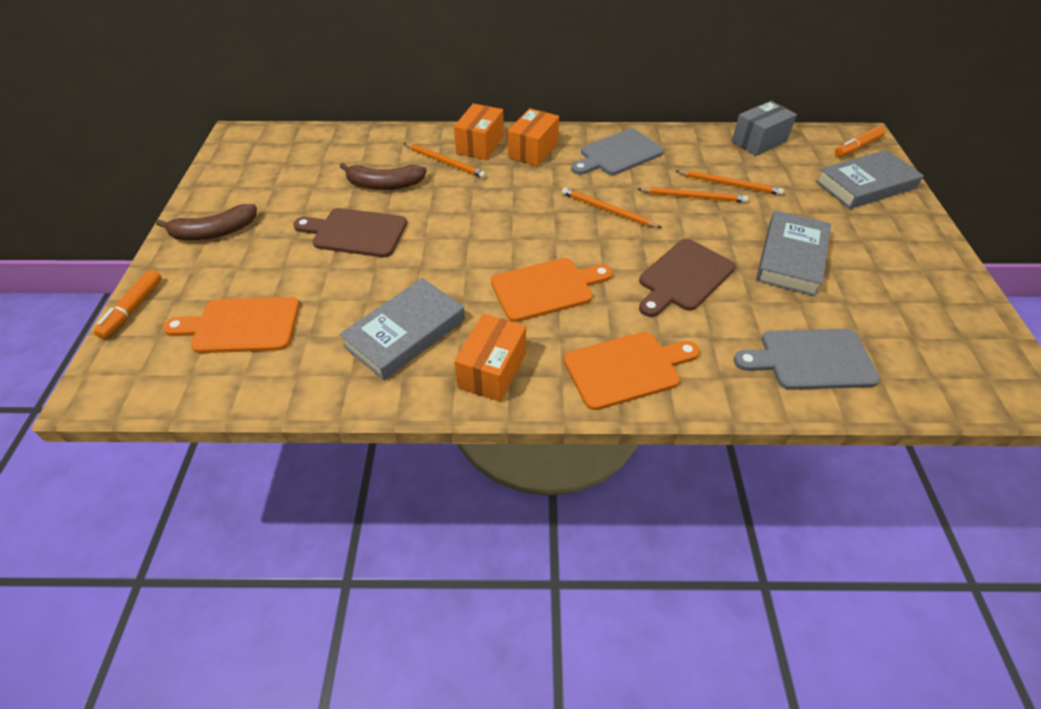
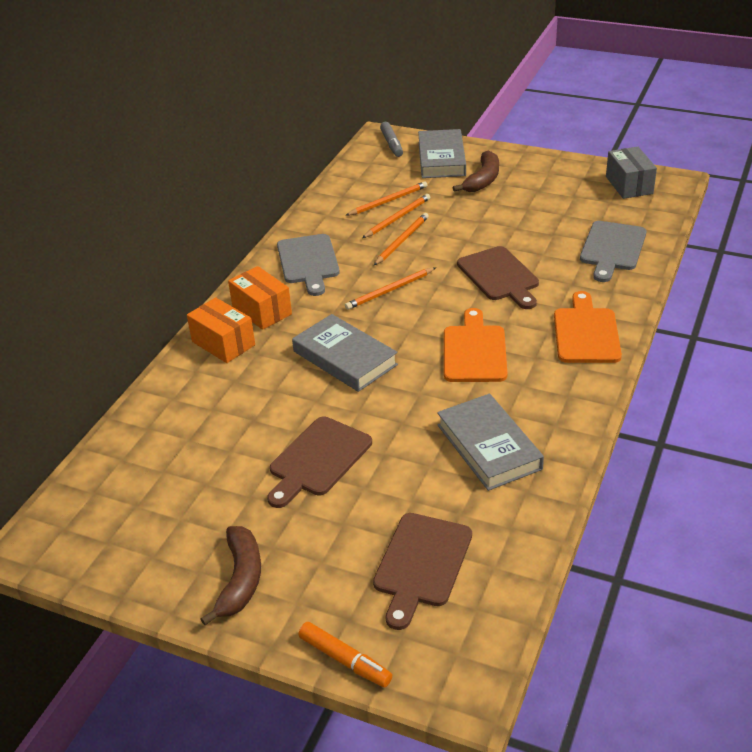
camera: 65 degrees left, 10 degrees down
orange cutting board [163,297,299,353] -> brown cutting board [373,513,472,630]
brown banana [340,163,427,190] -> brown banana moved to [453,151,499,192]
orange pencil [404,143,486,178] -> orange pencil moved to [345,181,427,216]
orange box [454,314,526,402] -> none
grey box [732,101,797,156] -> grey box moved to [606,147,657,199]
grey book [756,211,831,296] -> grey book moved to [292,314,398,392]
orange marker [835,126,885,157] -> grey marker [380,122,403,157]

